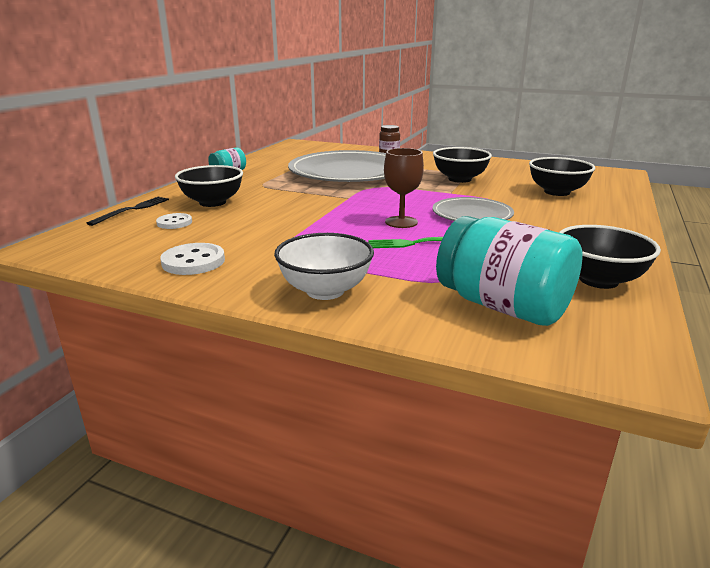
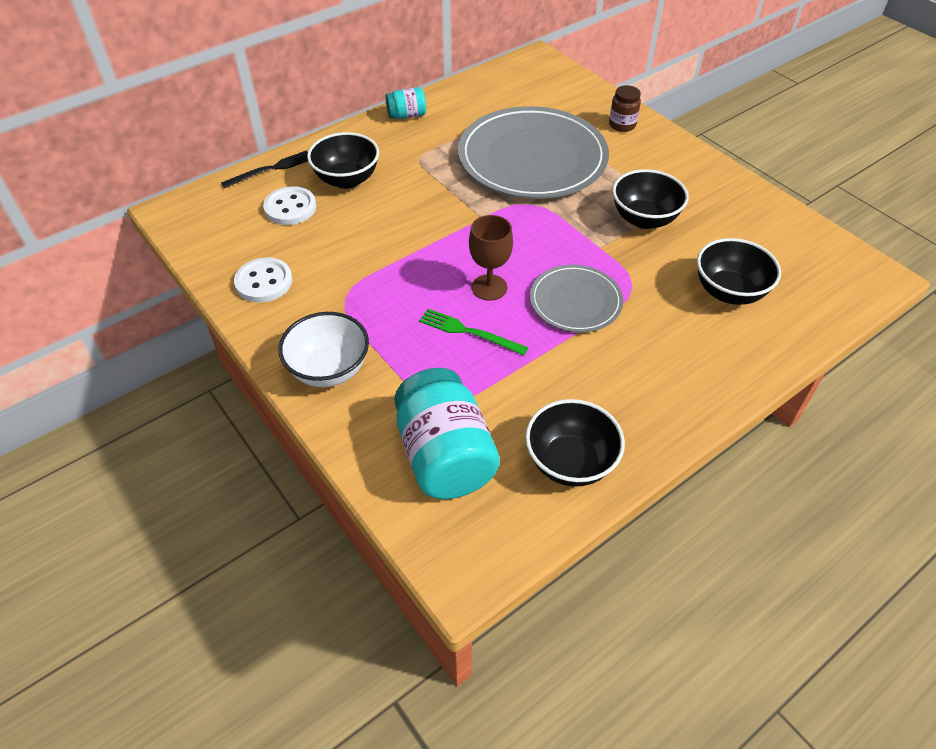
camera: 30 degrees right, 25 degrees up
white button [156,213,192,229] -> white button [263,186,316,225], size x1.51

